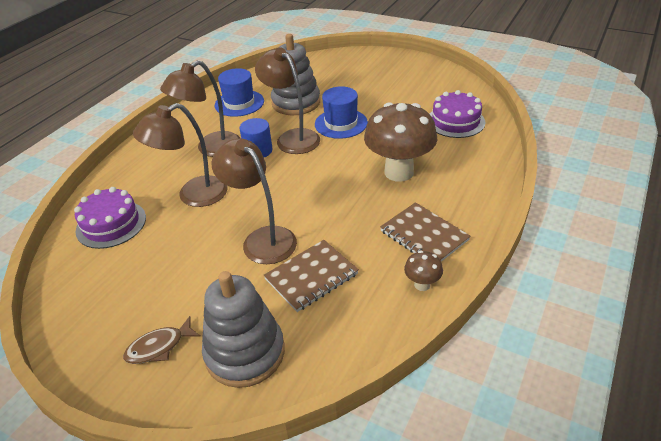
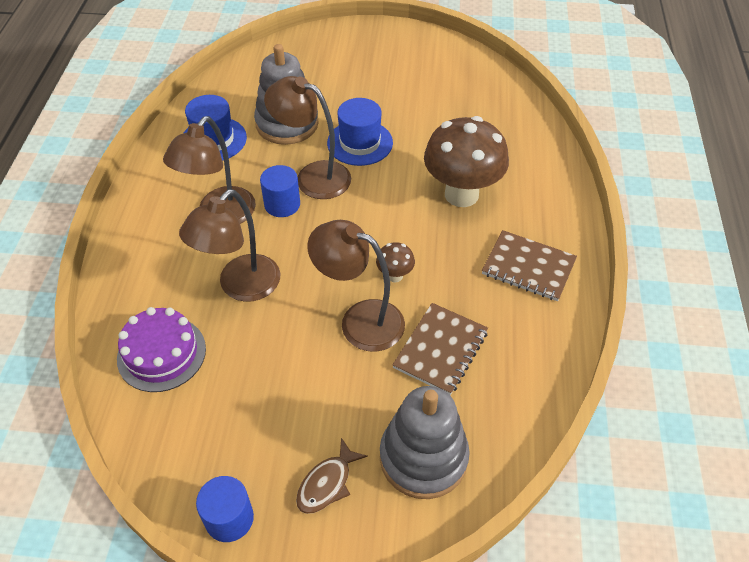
camera: 25 degrees left, 10 degrees up
brown mushroom [404,250,443,291] -> brown mushroom moved to [376,242,415,283]
purple cake [430,90,485,138] -> none
none -> blue cylinder [196,476,254,542]

